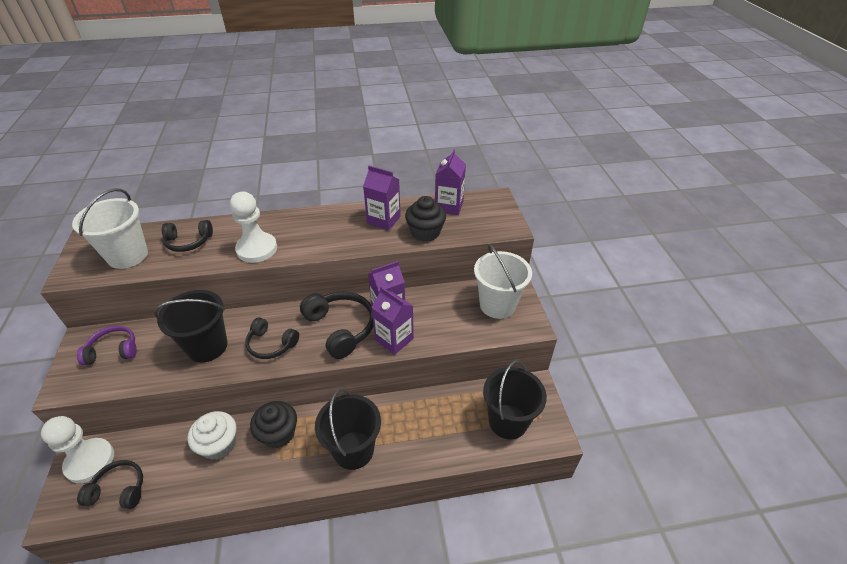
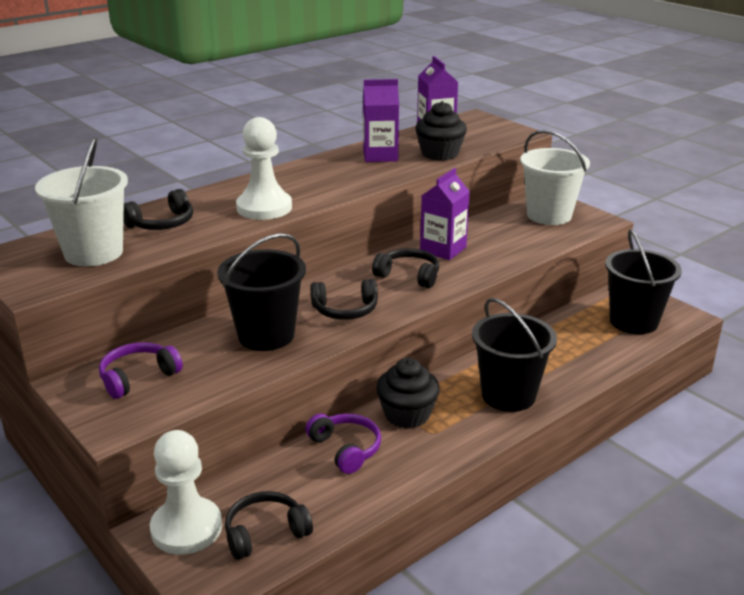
camera: 30 degrees left, 15 degrees down
white cupcake [187,411,237,460] -> purple headphones [305,414,381,474]
black headphones [300,291,374,359] -> black headphones [372,248,439,288], size x0.65
purple carton [371,287,414,355] -> none

